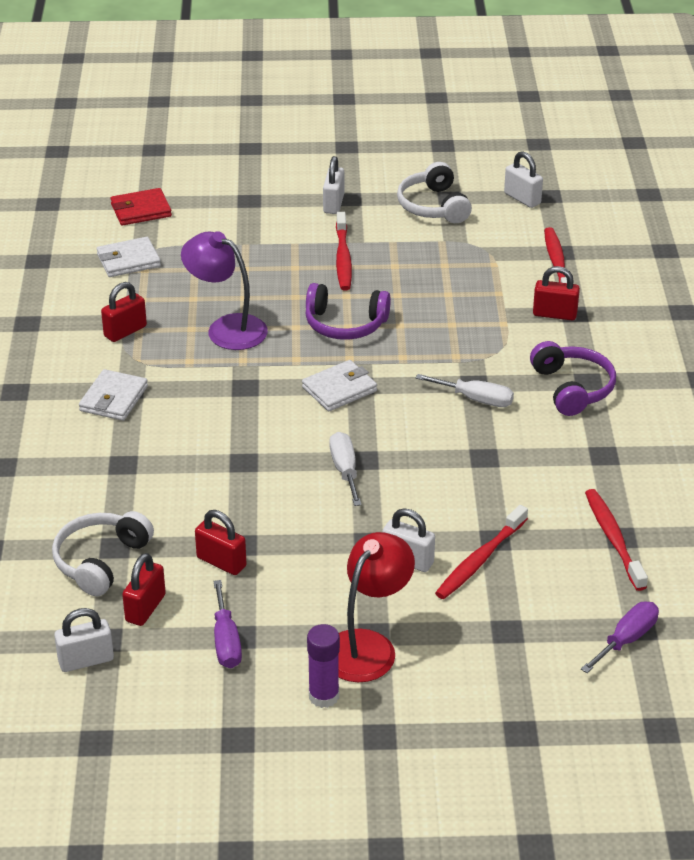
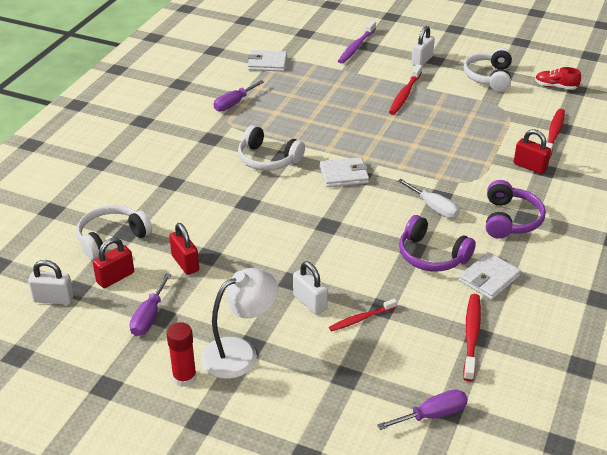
camera: 25 degrees right, 0 degrees up
white wallet [79,369,148,421] -> white wallet moved to [459,252,521,300]
red padlock [101,282,147,342] -> purple screwdriver [214,80,264,112]
red wallet [111,188,172,226] -> none
purple lamp [181,231,268,350] -> none
purple headphones [305,283,391,340] -> purple headphones moved to [399,215,476,271]
purple glue stick [307,624,340,708] -> red glue stick [167,322,197,387]
white screwdriver [329,432,362,506] -> none
red lamp [338,532,415,682] -> white lamp [201,268,278,379]
red toothbrush [435,505,528,599] -> red toothbrush [329,299,397,331], size x0.66
white padlock [504,151,543,208] -> red shoe [535,67,581,90]
none -> white headphones [238,125,305,171]
none -> purple toothbrush [338,20,376,64]

